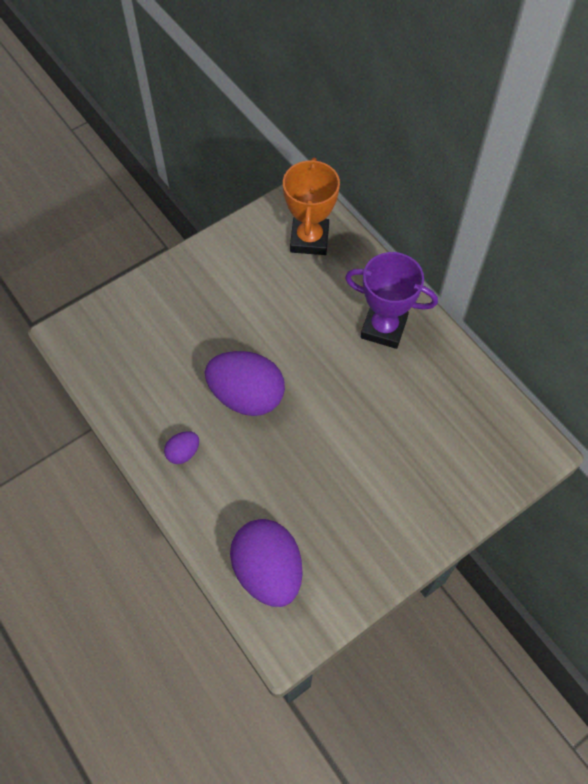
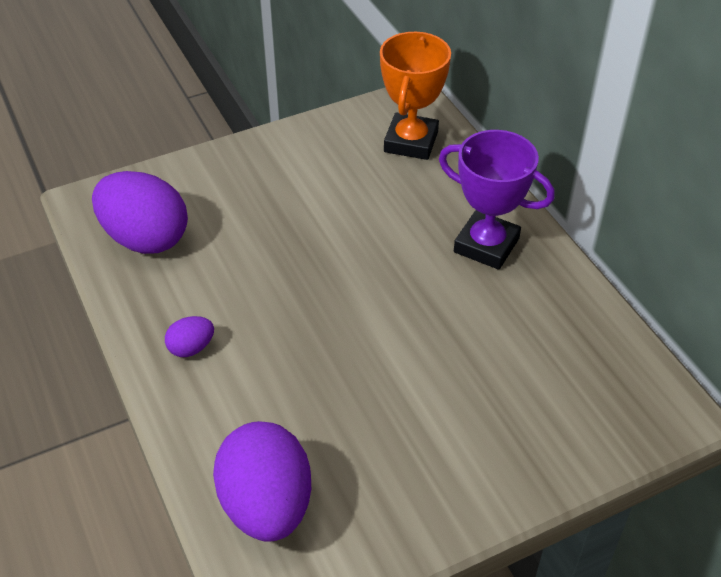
camera: 10 degrees right, 15 degrees down
purple egg [205,351,285,416] -> purple egg moved to [92,171,188,254]

